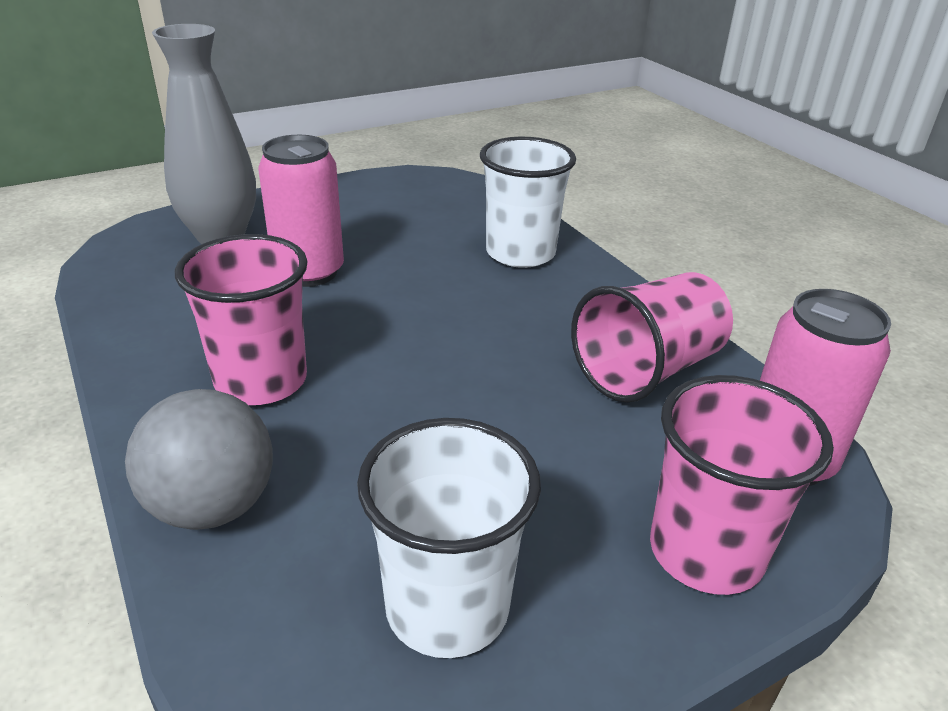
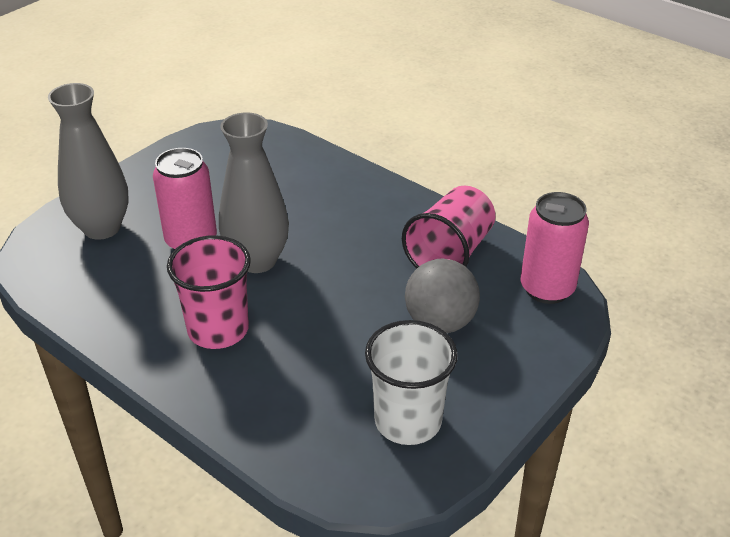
camera: 20 degrees left, 5 degrees up
grey ball [125,389,273,530] -> grey ball moved to [405,259,480,333]
white cup [480,137,576,268] -> none
pink cup [650,375,834,595] -> none
none -> grey vase [219,112,289,273]

